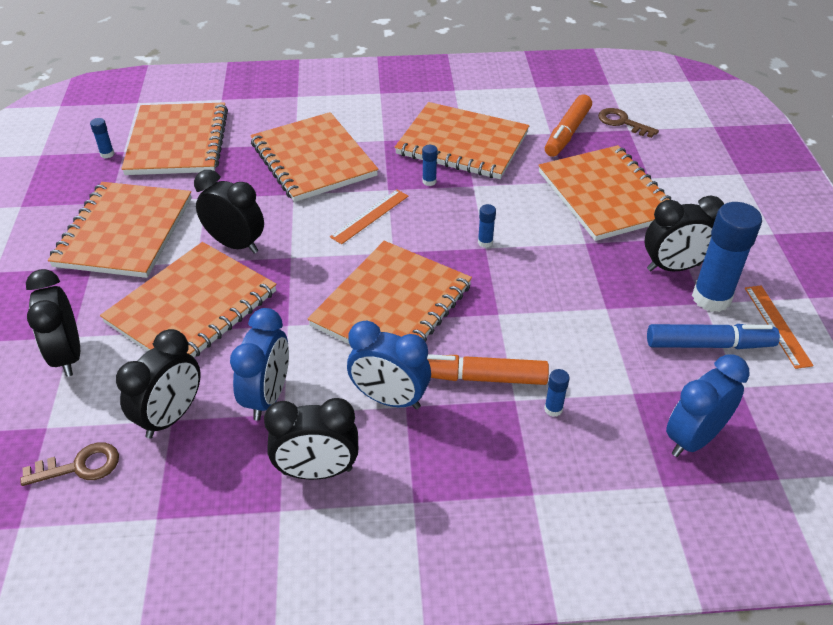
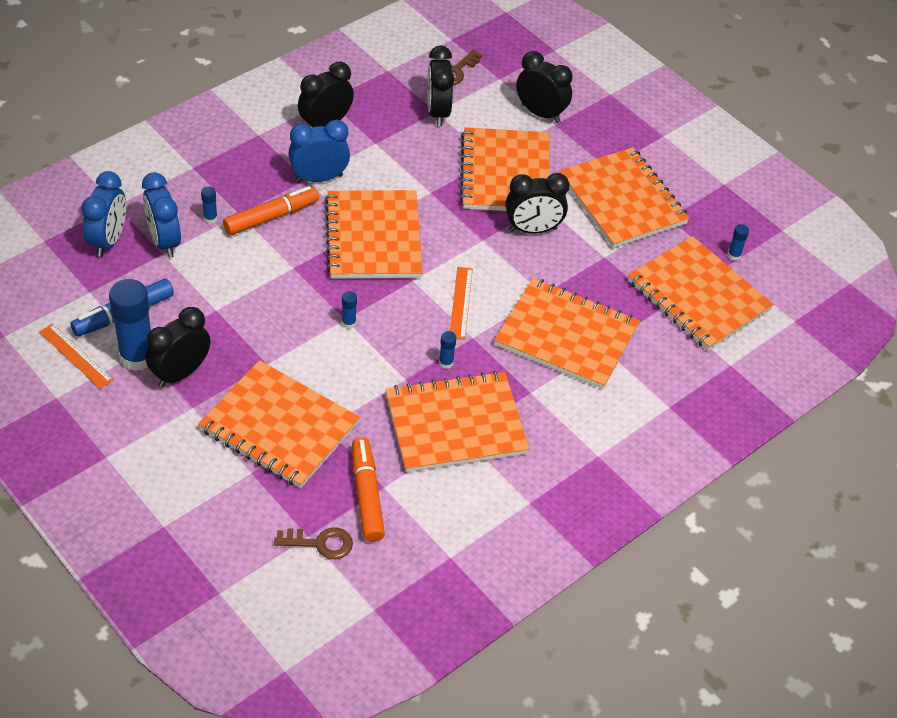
camera: 140 degrees right, 5 degrees up
blue clock [230,308,289,421] -> blue clock moved to [142,172,181,258]

